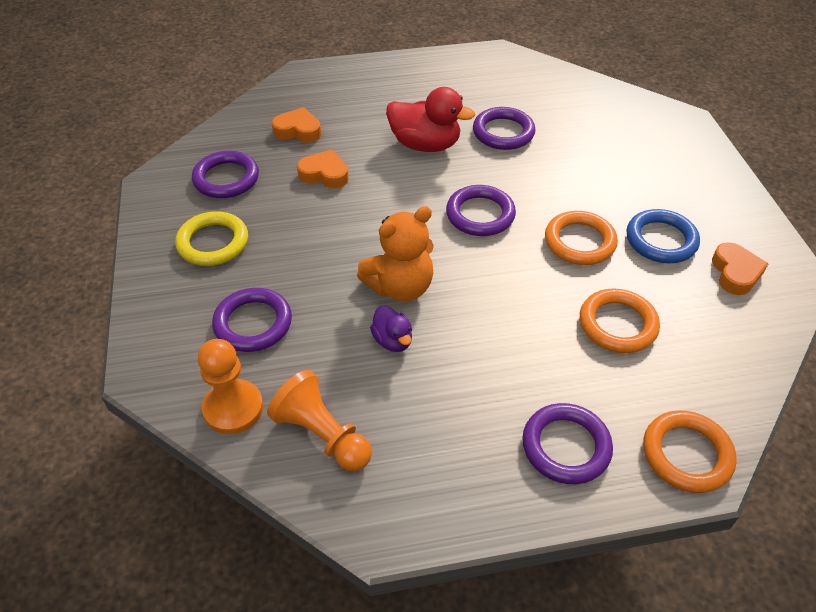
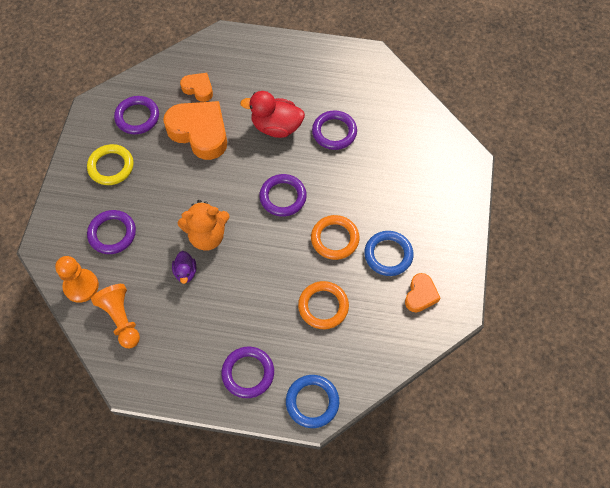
camera: 20 degrees right, 15 degrees up
orange heart [297,150,349,188] -> orange heart [163,101,227,160], size x1.93
red duck [386,87,475,152] -> red duck turned 150 degrees clockwise [240,91,305,138]
orange ring [643,411,737,493] -> blue ring [286,375,339,428]

